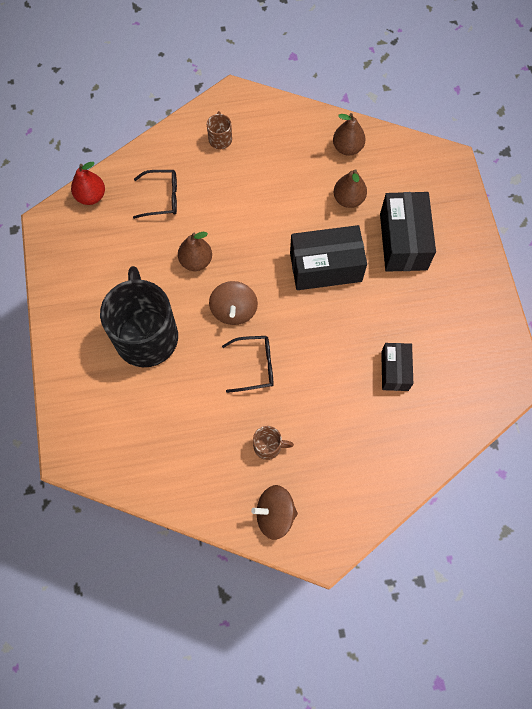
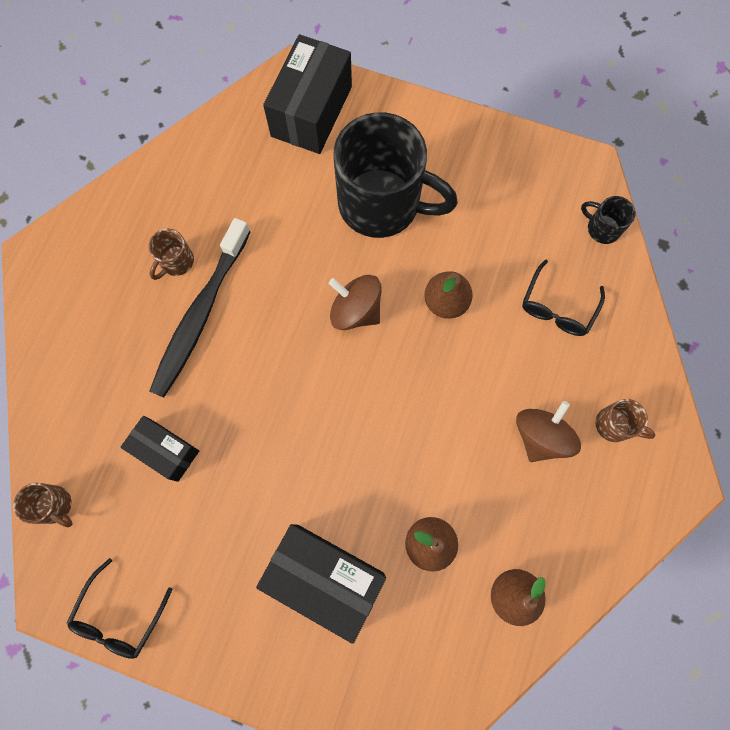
camera: 120 degrees right, 5 degrees up
red pear [71,162,105,205] -> black mug [581,196,636,244]
black glasses [222,336,274,393] -> black glasses moved to [67,558,173,659]
brown spinning top [251,485,298,540] -> brown spinning top moved to [516,401,581,462]
black box [290,225,367,290] -> black box moved to [263,34,352,154]
none -> brown mug [13,483,73,527]
none -> black toothbrush [150,218,250,398]

